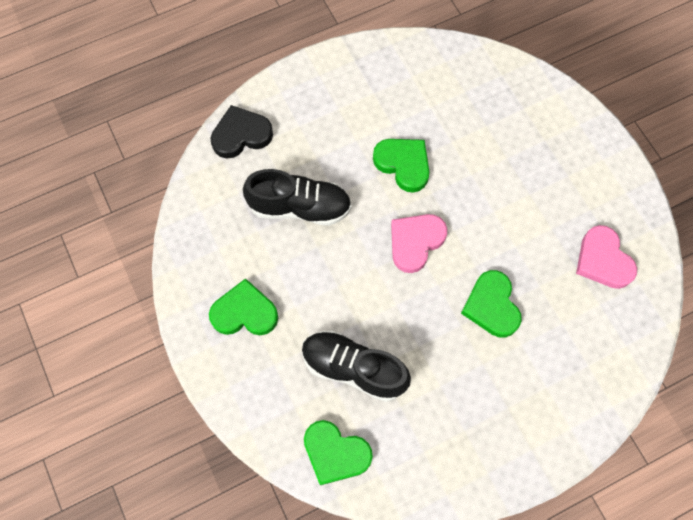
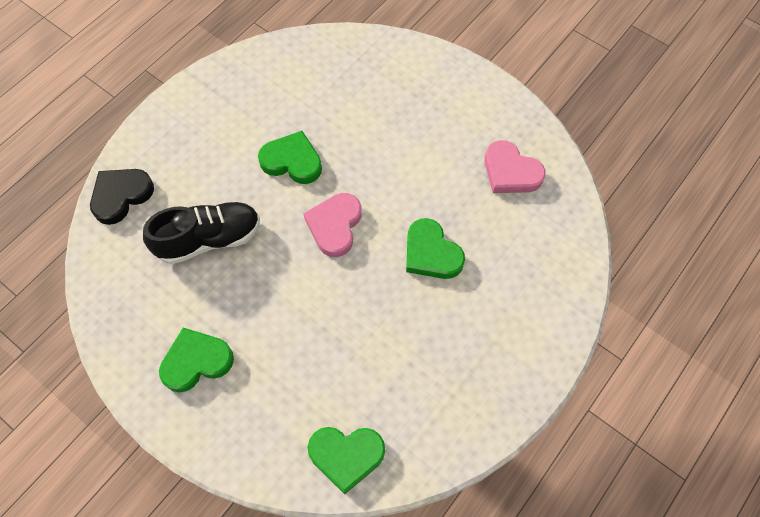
camera: 25 degrees left, 5 degrees down
black shoe [302,330,411,402] -> none

